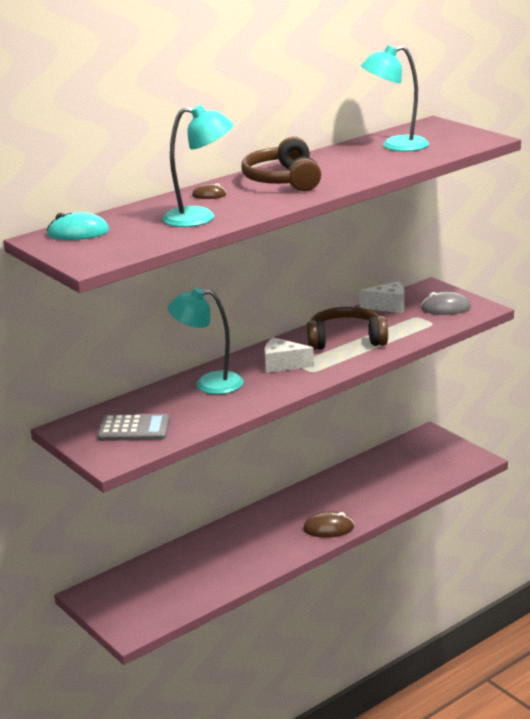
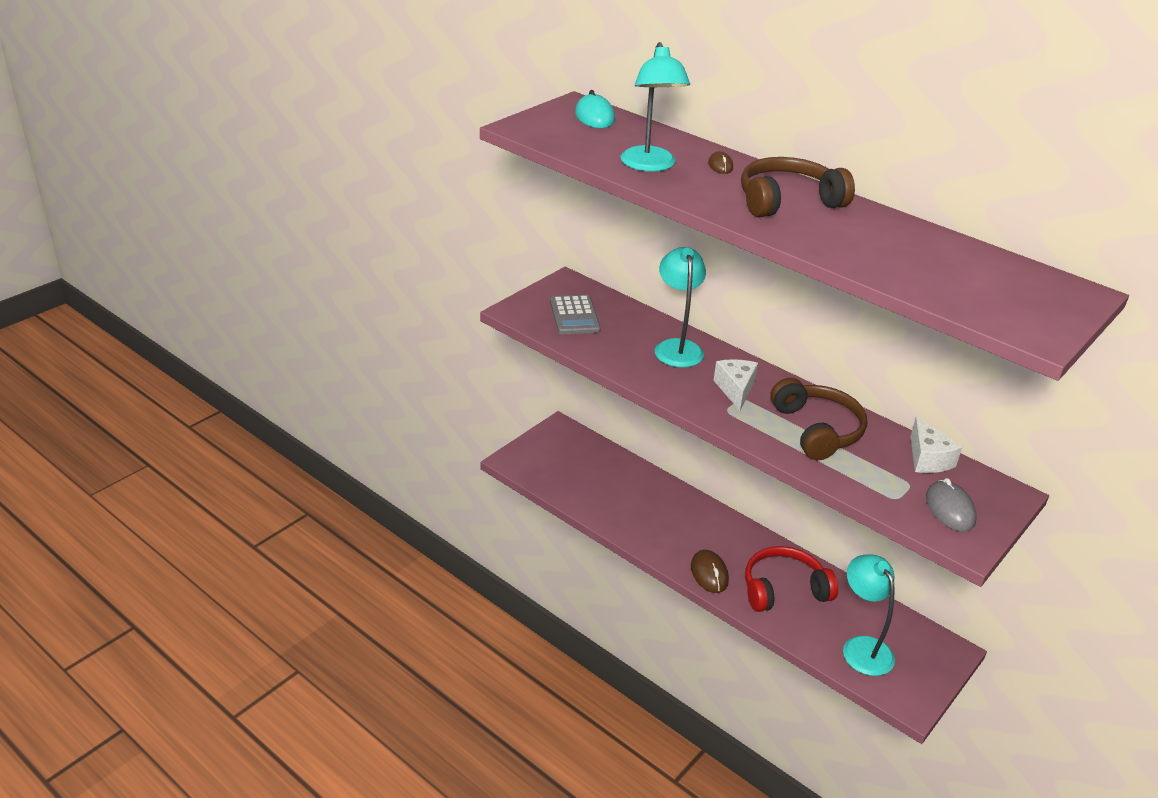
camera: 75 degrees right, 10 degrees up
turquoise lamp [361,45,429,152] -> turquoise lamp moved to [843,554,895,676]
none -> red headphones [745,546,838,612]

